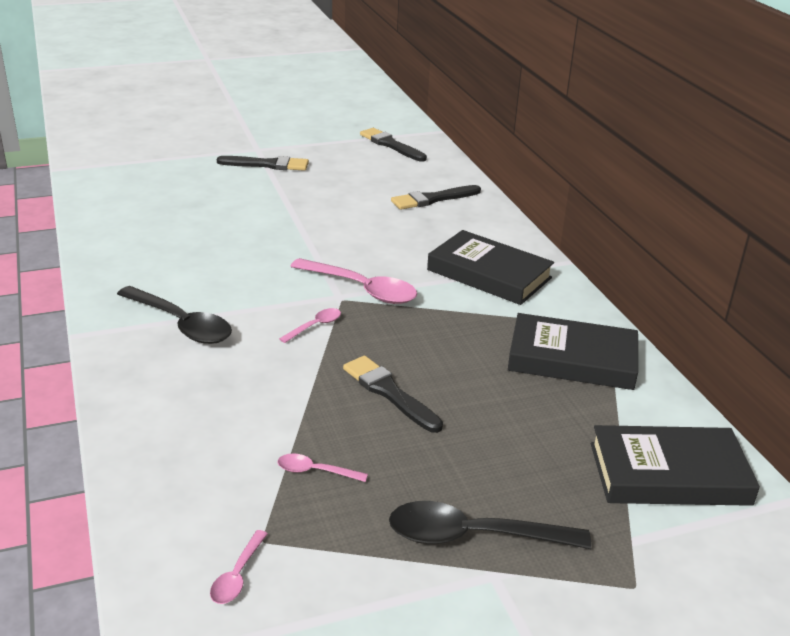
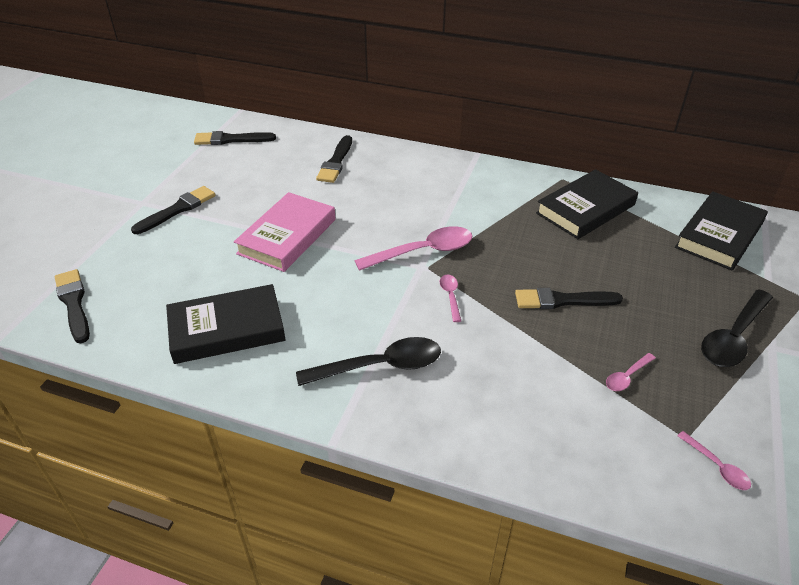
camera: 50 degrees left, 10 degrees up
black book [427,230,554,305] -> black book moved to [166,284,286,364]
none -> black brush [55,269,90,343]
none -> pink book [234,192,336,272]

